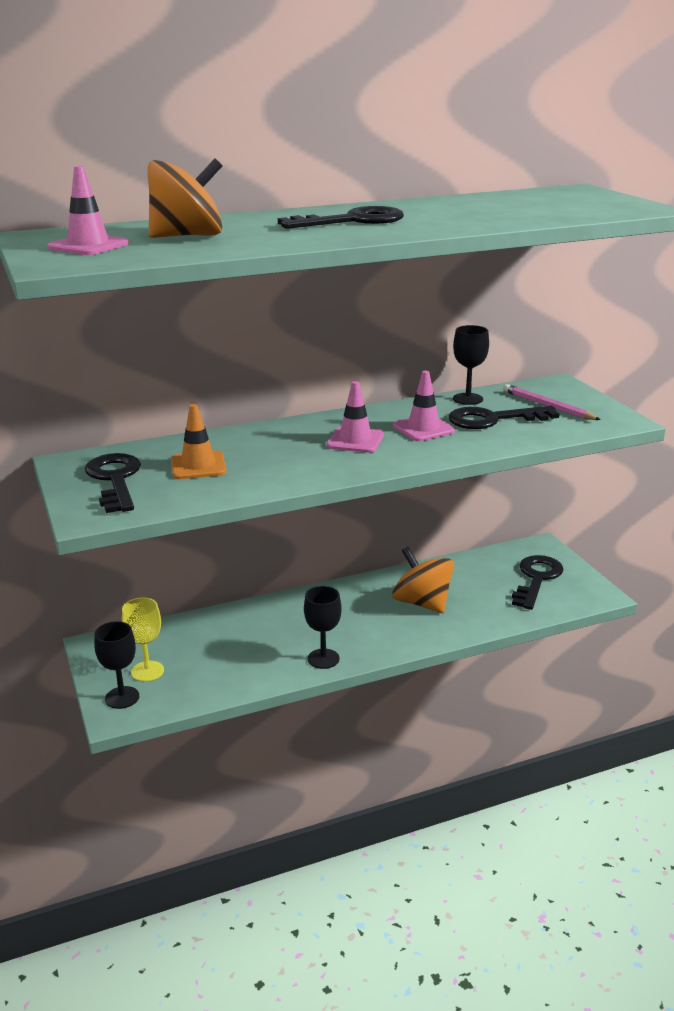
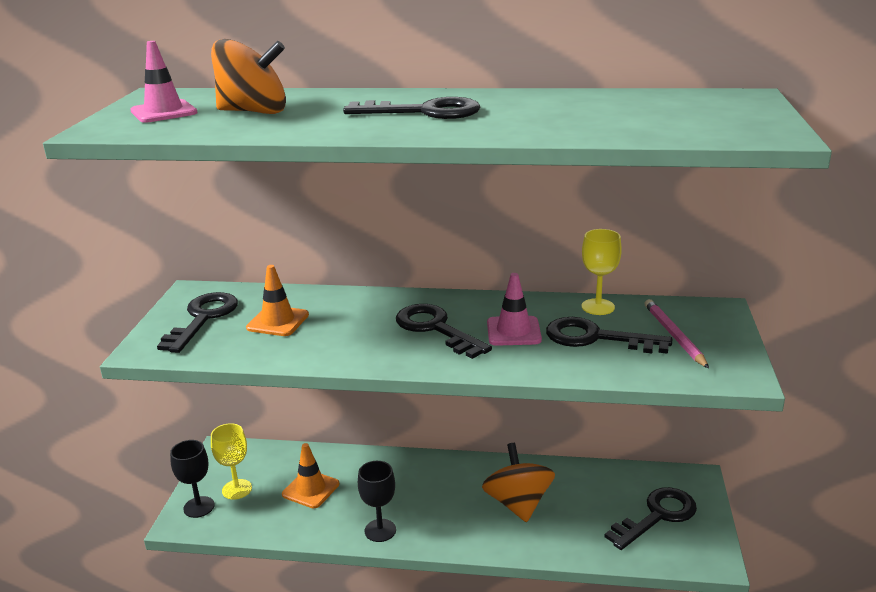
camera: 30 degrees right, 0 degrees up
pink traffic cone [327,381,384,453] -> black key [396,304,492,359]
black goblet [453,325,489,405] -> yellow goblet [582,229,622,315]
none -> orange traffic cone [282,443,339,509]

